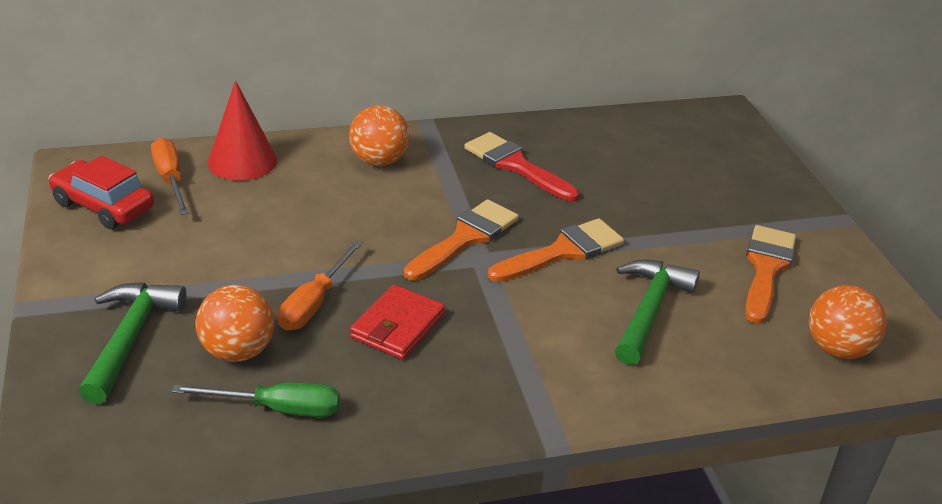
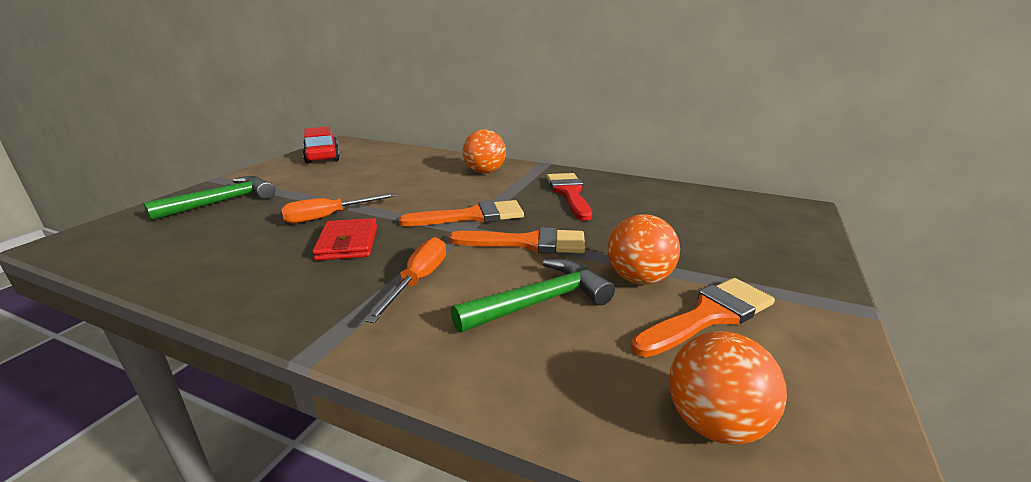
camera: 40 degrees right, 10 degrees down
orange screwdriver [151,138,189,215] -> orange screwdriver moved to [365,237,446,323]
green screwdriver [171,383,340,417] -> none
orange ball [195,285,274,362] -> orange ball moved to [608,214,680,284]
red cone [208,81,277,181] -> none
red wallet [350,285,445,360] -> red wallet turned 75 degrees counterclockwise [312,218,377,261]

